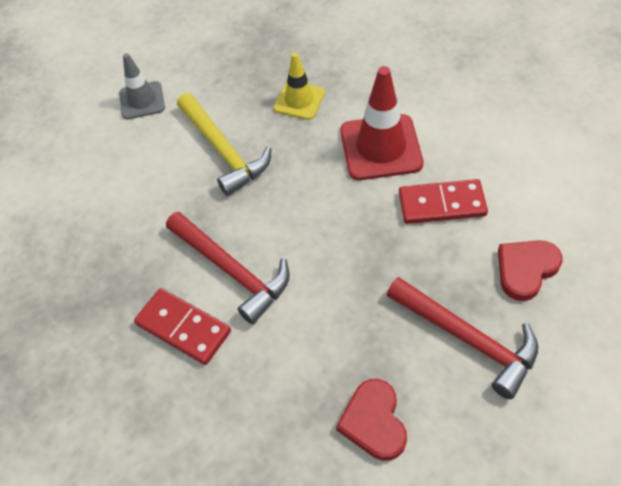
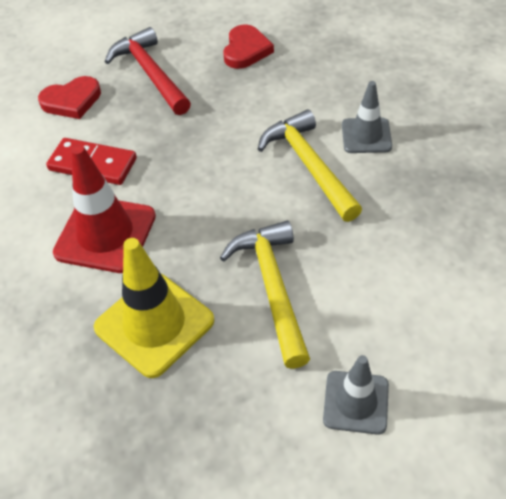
camera: 160 degrees left, 5 degrees down
red domino [134,288,231,365] -> grey traffic cone [342,81,392,153]
red hammer [166,212,290,324] -> yellow hammer [258,110,362,222]
yellow traffic cone [273,52,325,120] -> yellow traffic cone [94,238,214,378], size x1.62

